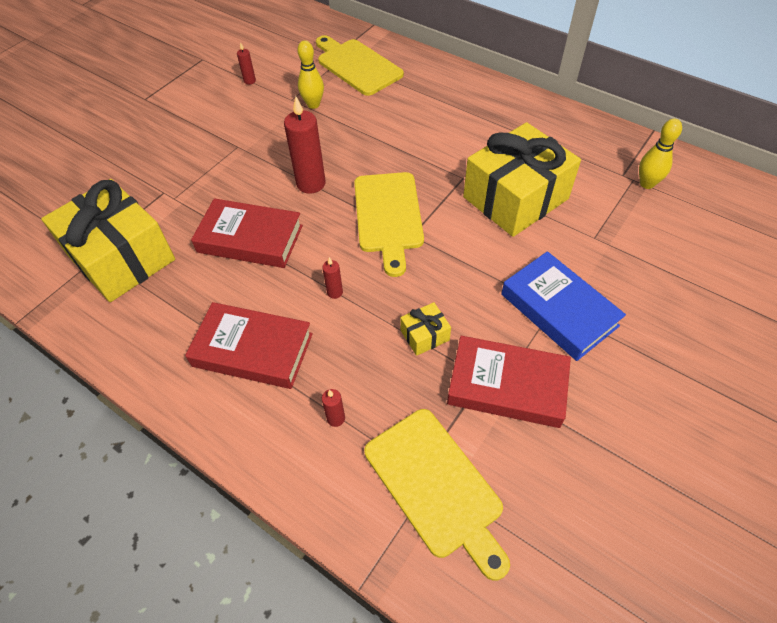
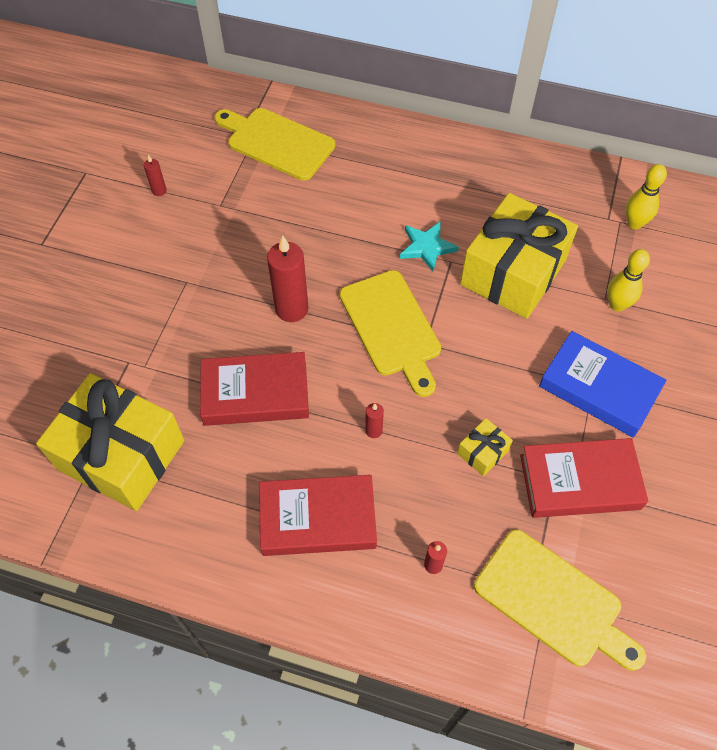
camera: 20 degrees left, 5 degrees up
yellow bowling pin [297,40,324,109] -> yellow bowling pin moved to [607,249,650,312]
none -> turquoise star [400,221,459,272]

